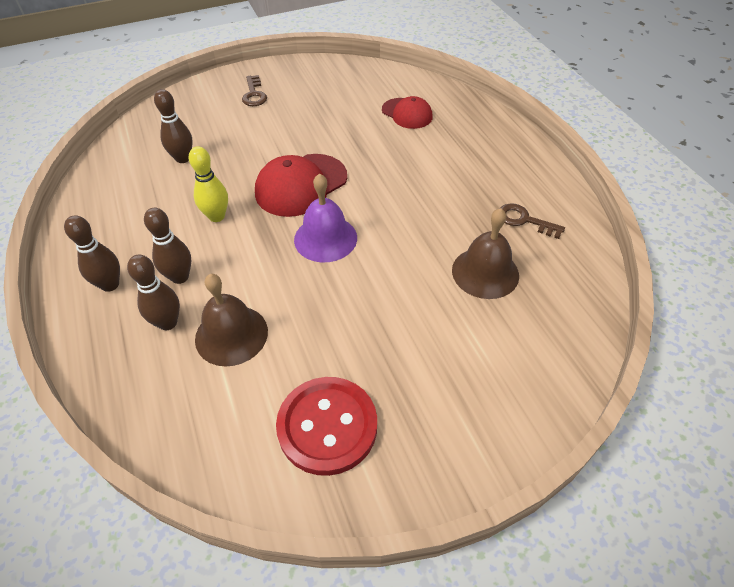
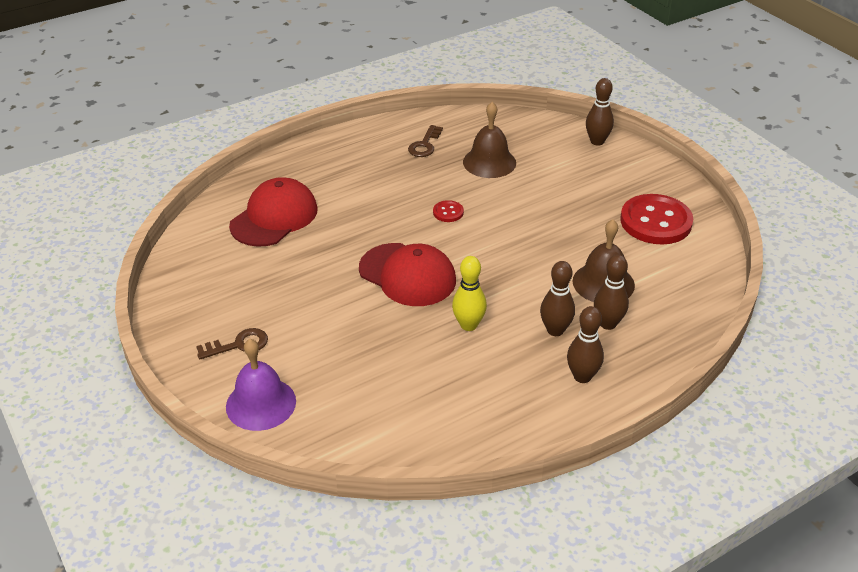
camera: 100 degrees left, 10 degrees down
brown bowling pin [154,89,193,163] -> brown bowling pin moved to [586,78,614,146]
purple bell [294,173,357,262] -> purple bell moved to [226,339,296,431]
red cap [382,96,433,129] -> red cap [229,177,317,247], size x1.60
none -> red button [433,200,464,222]

